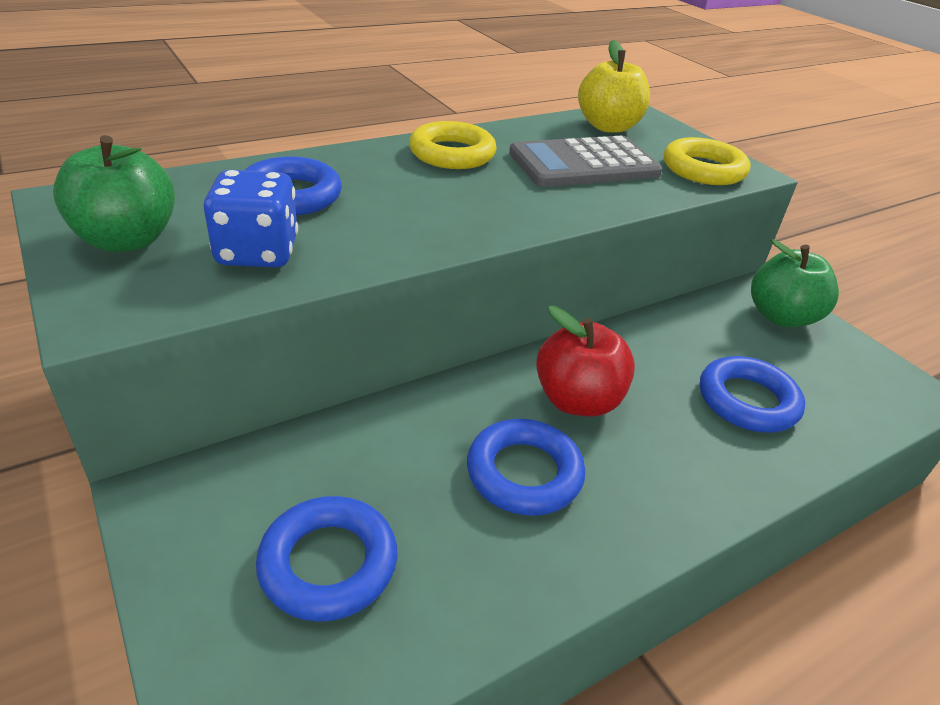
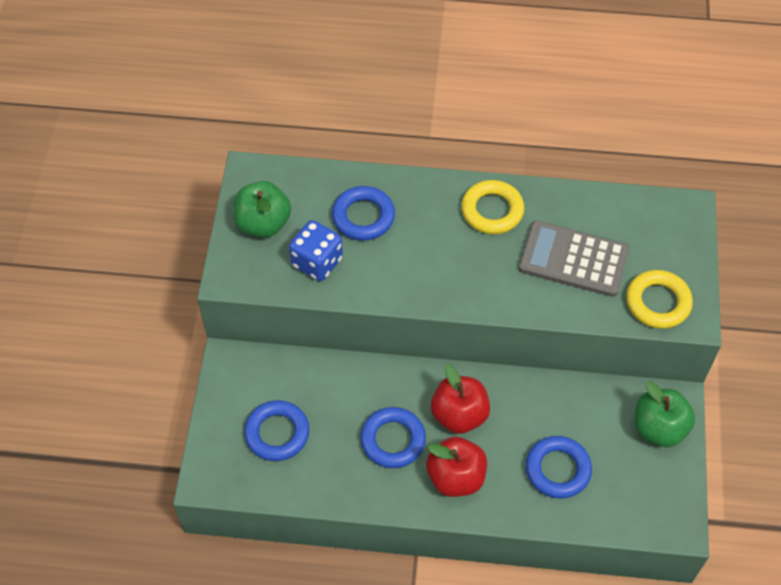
camera: 40 degrees right, 20 degrees up
yellow apple [578,40,650,133] -> none
none -> red apple [426,437,487,497]

